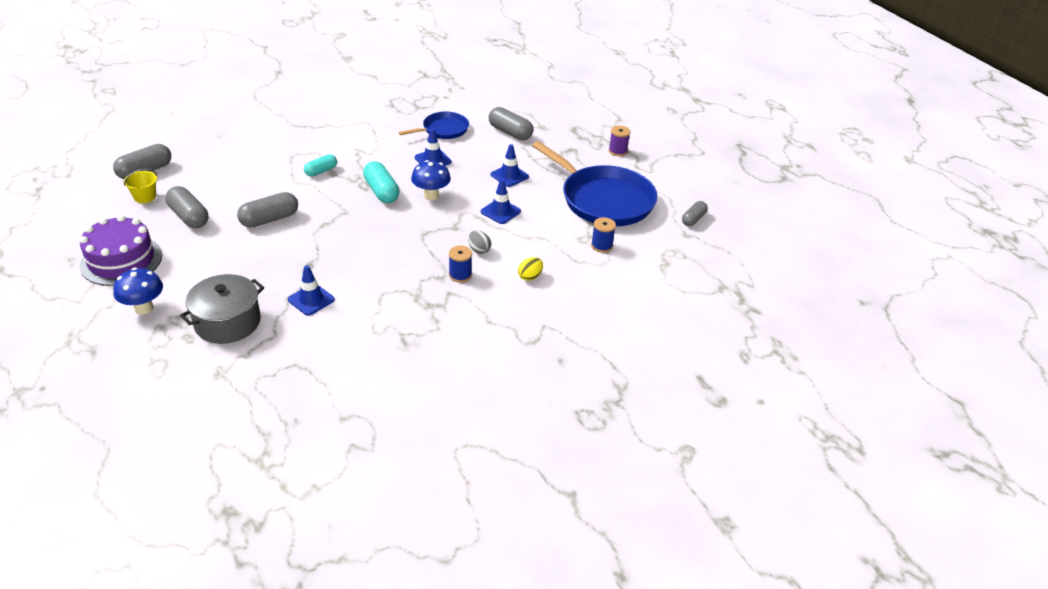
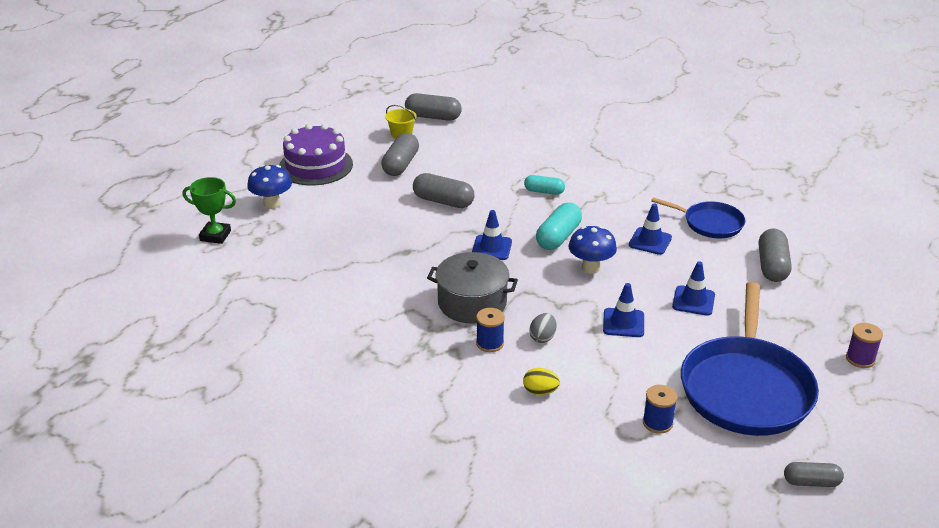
camera: 60 degrees right, 5 degrees down
grey pot [180,274,264,344] -> grey pot moved to [427,252,518,324]
blue traffic cone [288,265,335,316] -> blue traffic cone moved to [472,210,512,260]
none -> green trophy [183,177,236,244]

